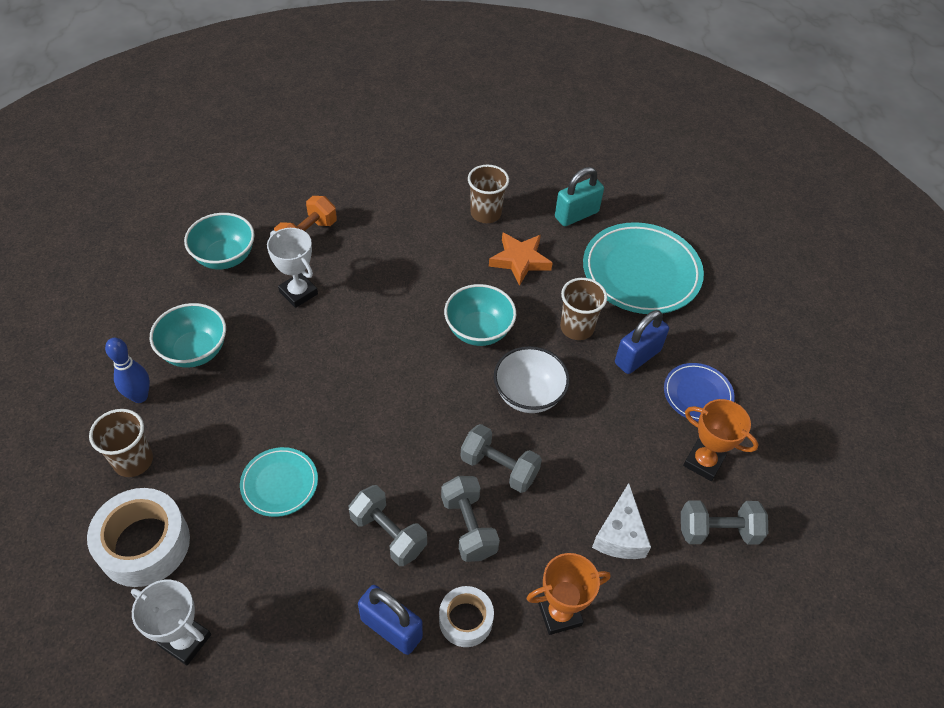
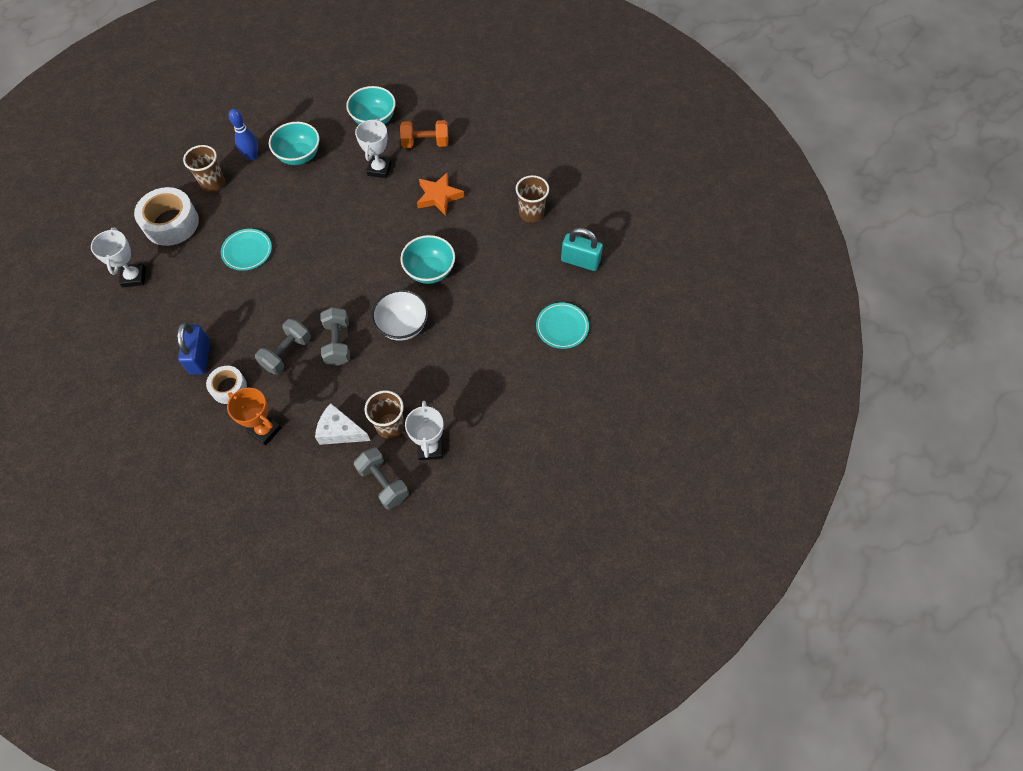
camera: 55 degrees right, 10 degrees up
grey dumbbell [349,485,427,566] -> none
orange star [489,233,553,286] -> orange star moved to [417,172,464,216]
brown cup [560,278,607,340] -> brown cup moved to [364,391,405,438]
turquoise plate [583,222,704,314] -> turquoise plate [536,302,589,349], size x0.53
white cheese [592,483,651,559] -> white cheese turned 45 degrees clockwise [315,403,370,445]
blue padlock [615,310,669,374] -> none
blue plate [664,363,735,422] -> none
orange trophy [683,399,759,481] -> white trophy [405,401,444,460]

